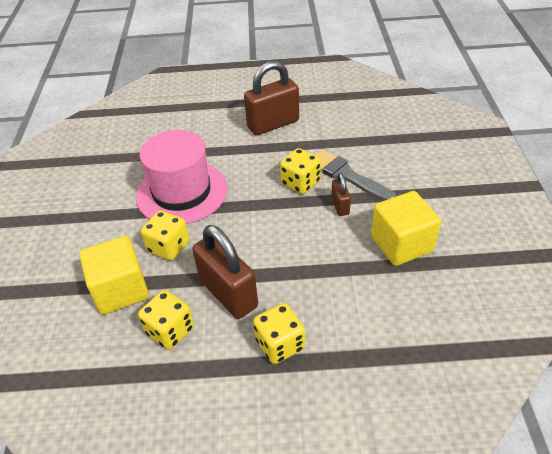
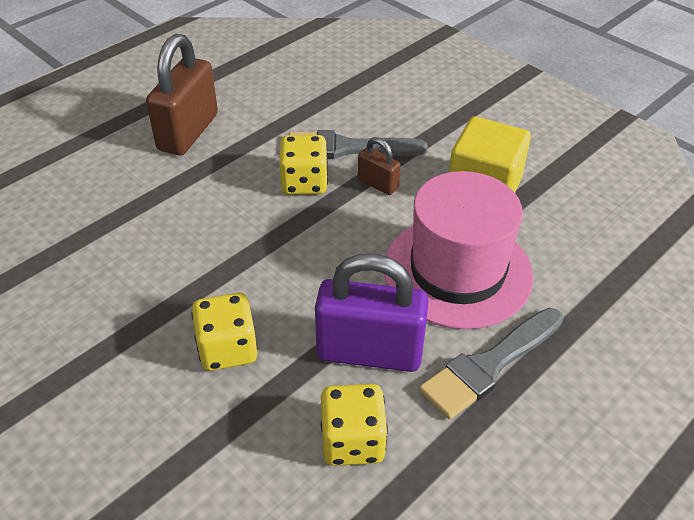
camera: 45 degrees left, 0 degrees up
yellow cube [79,236,149,315] -> none
pink hat [136,130,227,224] -> pink hat moved to [384,171,534,329]
brown padlock [192,225,258,319] -> purple padlock [315,253,429,372]
yellow dice [253,303,305,364] -> grey brush [419,308,563,419]

